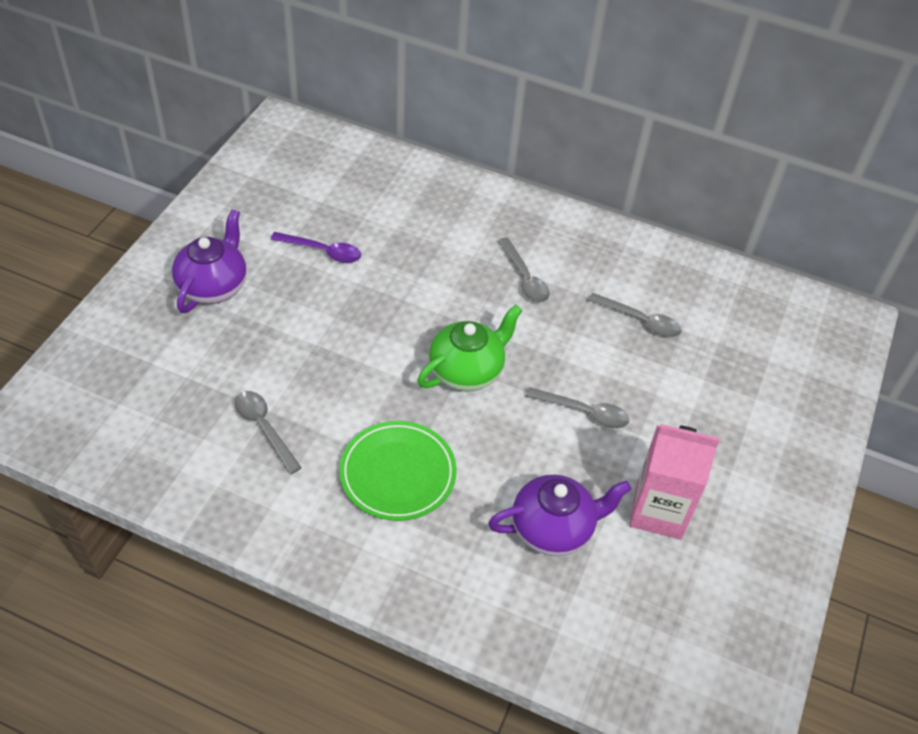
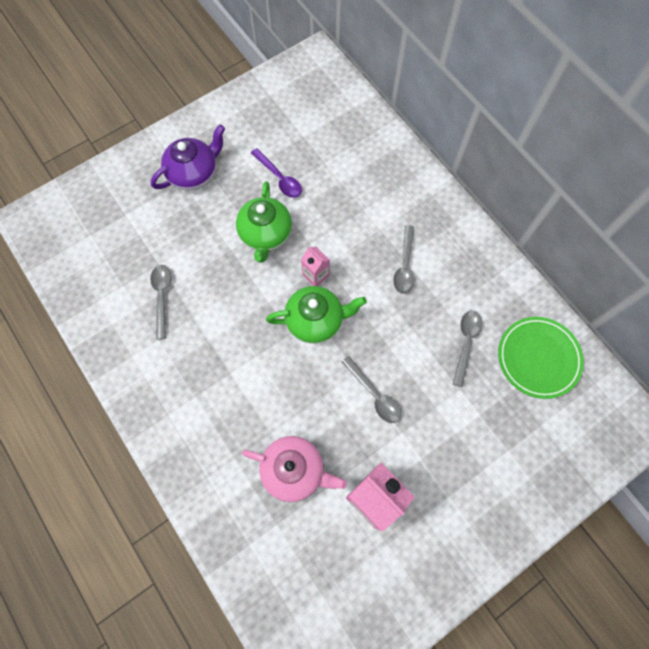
camera: 35 degrees right, 20 degrees up
green plate [339,421,457,521] -> green plate moved to [498,317,584,399]
purple teapot [488,475,631,556] -> pink teapot [242,436,347,502]
grey spoon [588,293,682,337] -> grey spoon turned 135 degrees counterclockwise [453,310,483,387]
none -> green teapot [236,181,292,263]
none -> pink carton [301,246,330,286]

